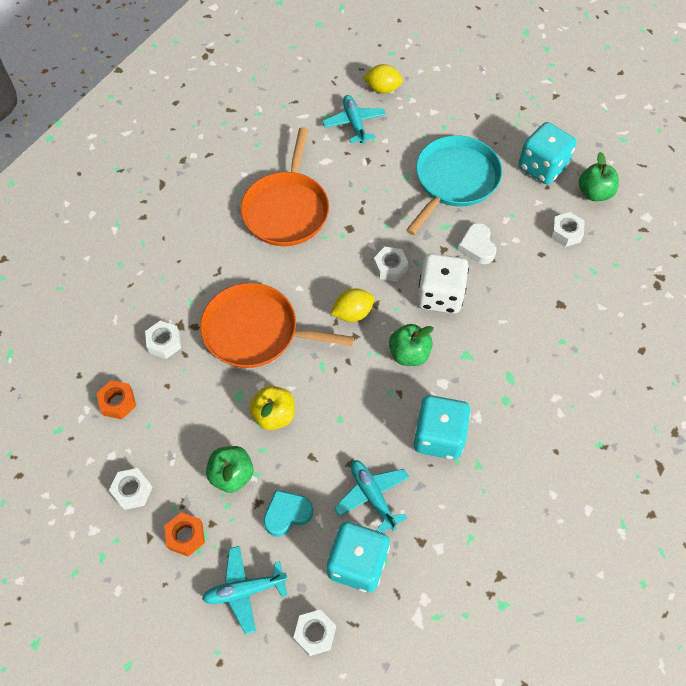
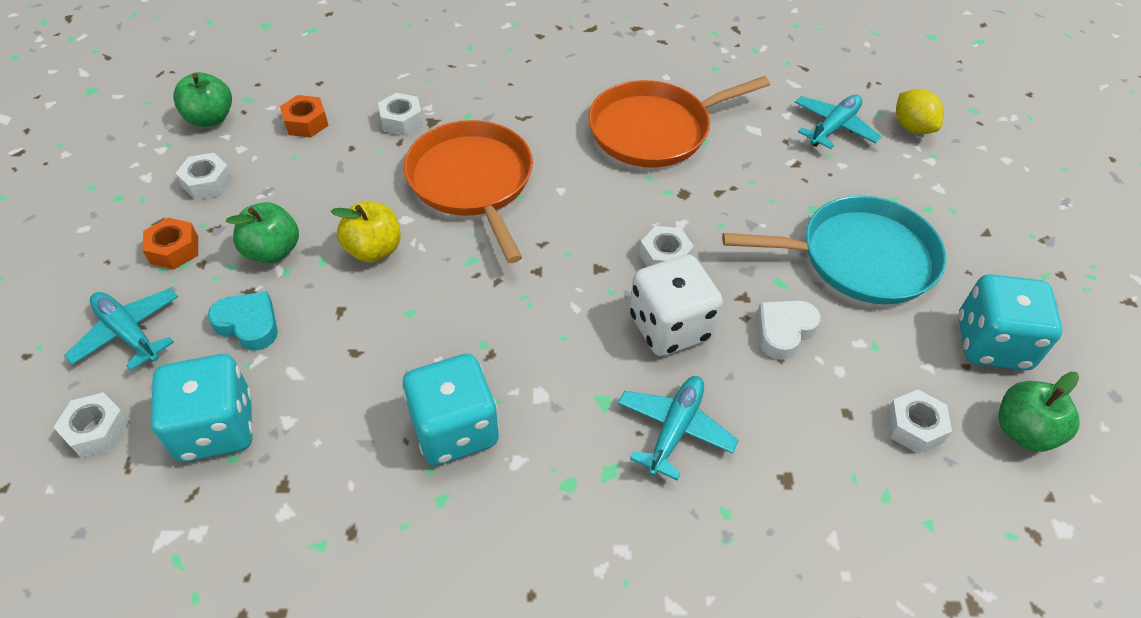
camera: 55 degrees right, 10 degrees down
yellow lemon [331,289,375,322] -> none
turquoise plane [334,460,409,533] -> turquoise plane moved to [618,376,739,480]
green apple [389,324,434,366] -> green apple moved to [173,72,232,127]

